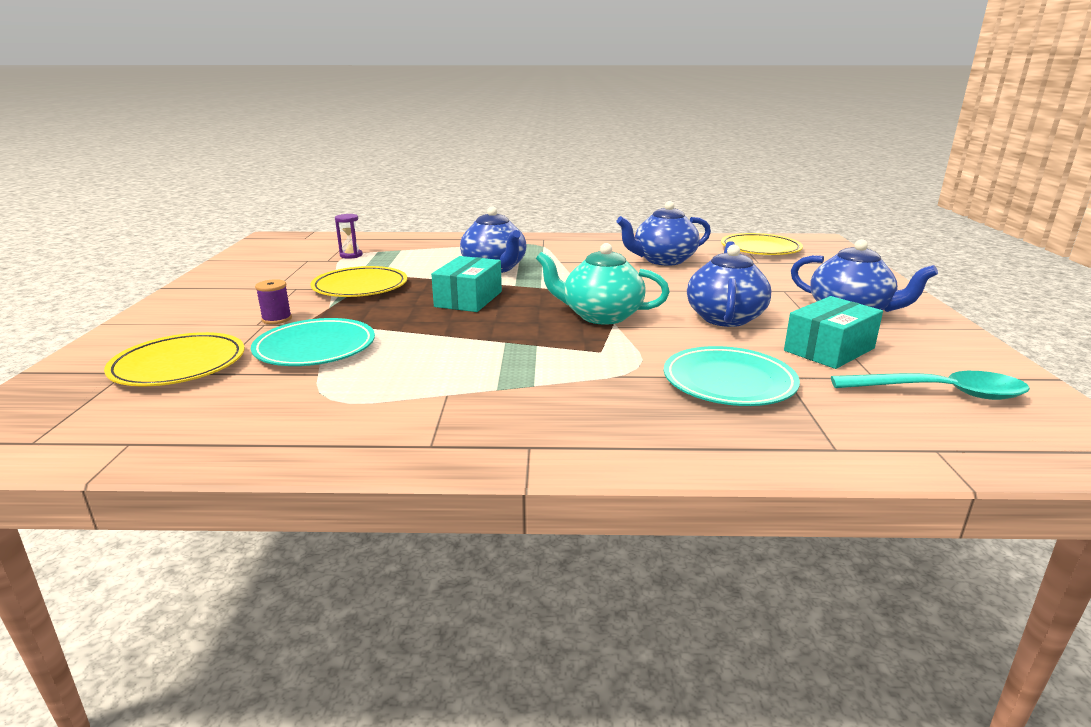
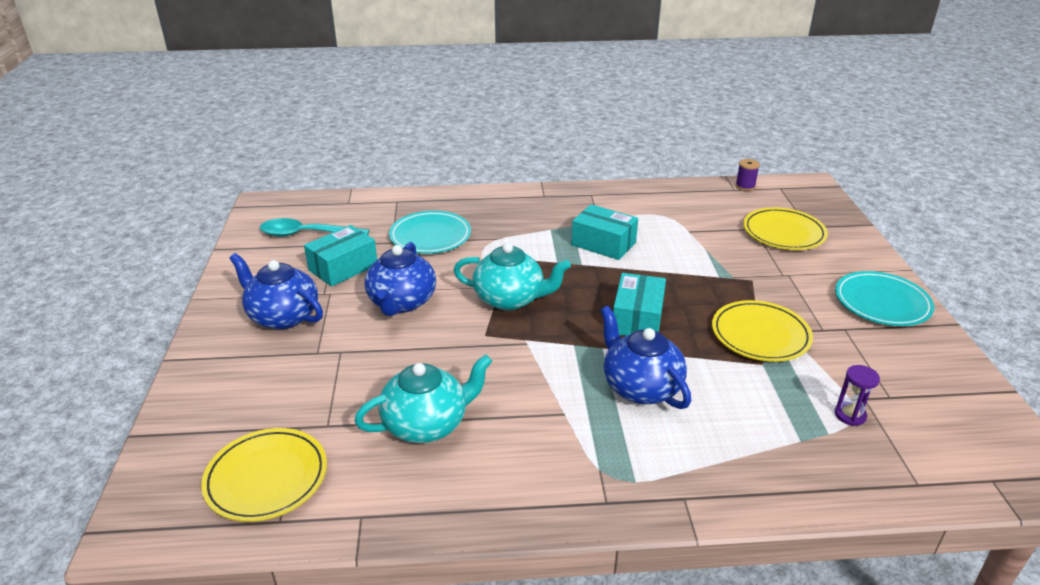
camera: 175 degrees right, 10 degrees up
turquoise plate [251,318,375,366] -> turquoise plate moved to [835,271,934,326]
purple spool [255,279,292,324] -> purple spool moved to [735,159,760,191]
blue teapot [617,201,711,266] -> turquoise teapot [355,354,492,443]
none -> turquoise box [571,204,638,260]

